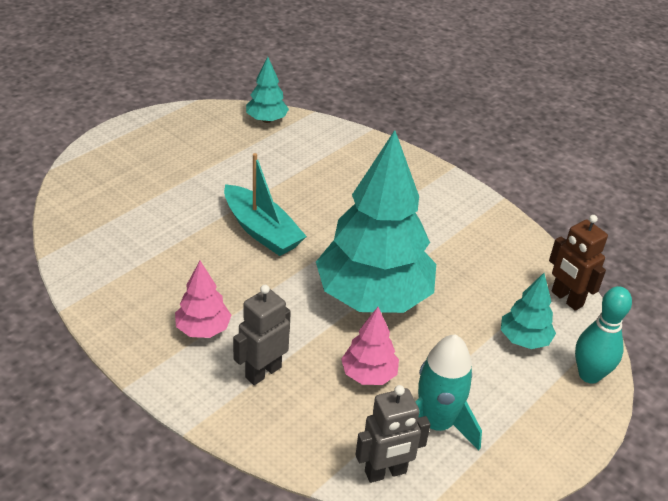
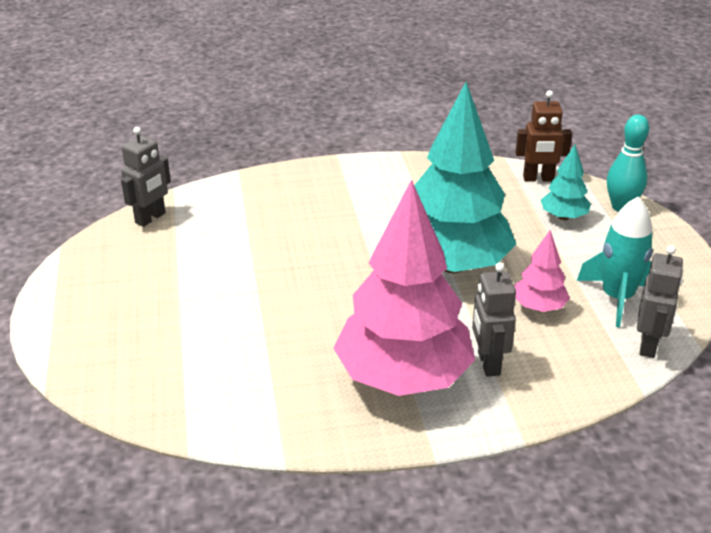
camera: 50 degrees left, 5 degrees down
pink tree [175,261,231,338] -> pink tree [333,179,475,396], size x2.25
turquoise boat [224,153,307,256] -> none
turquoise tree [246,57,289,123] -> grey robot [121,127,171,227]

